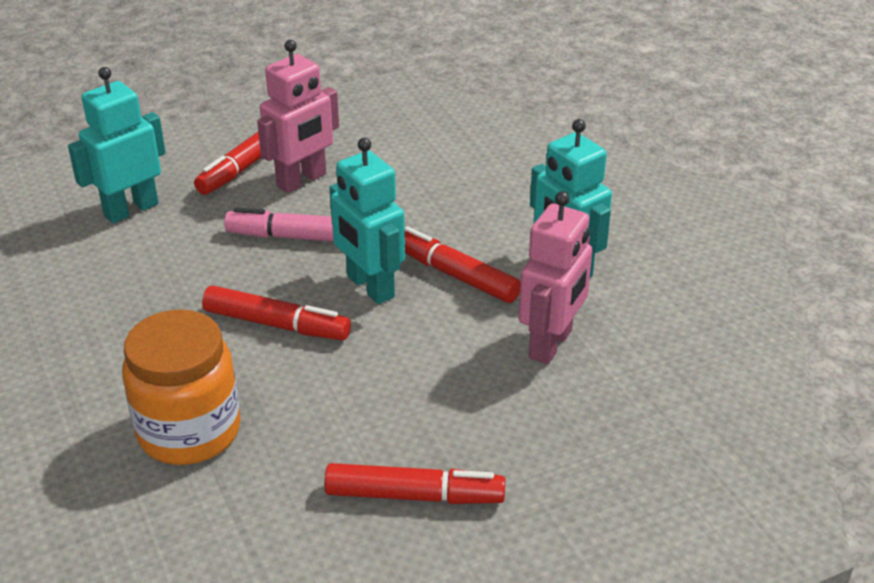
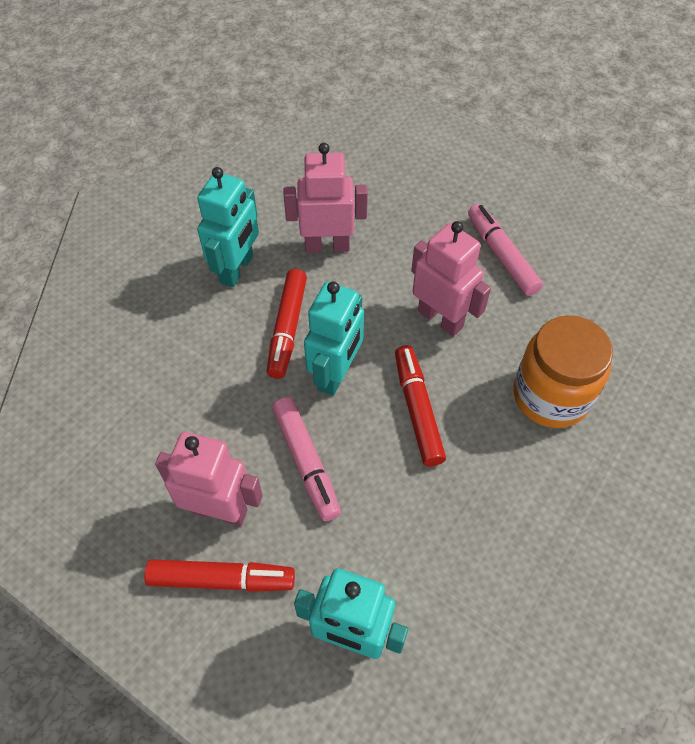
camera: 120 degrees left, 20 degrees up
red marker [324,463,505,504] -> pink marker [468,204,543,296]
none -> pink robot [411,221,491,337]

